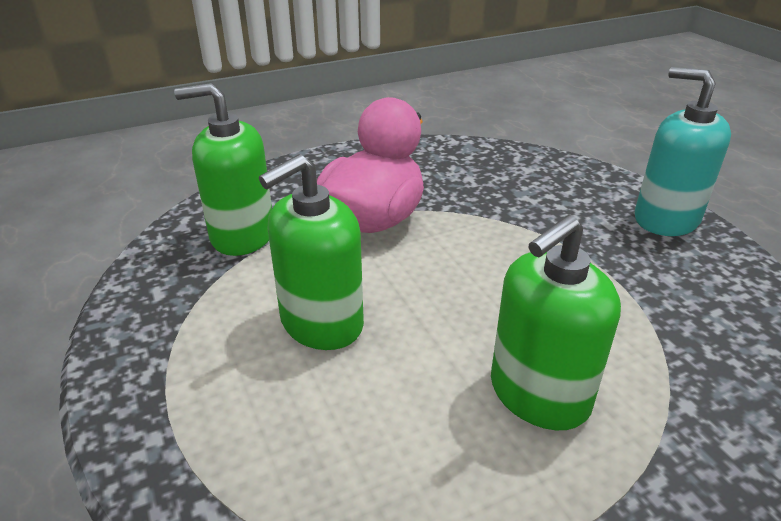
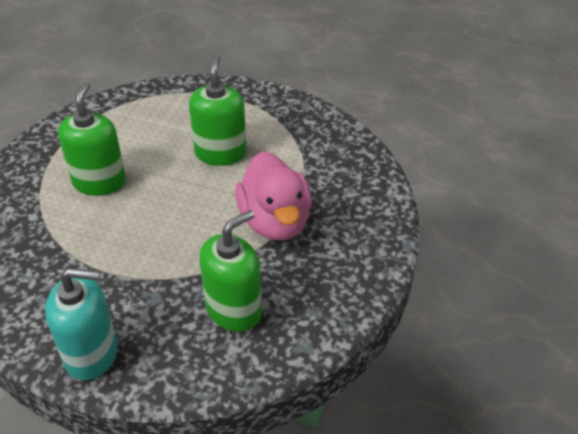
camera: 135 degrees right, 10 degrees up
green soap dispenser [174,83,272,256] -> green soap dispenser moved to [199,210,262,332]

